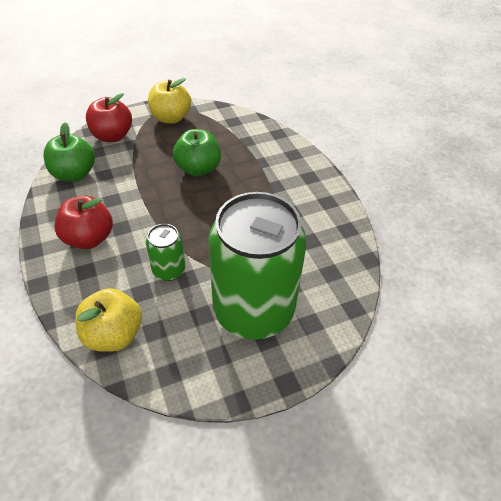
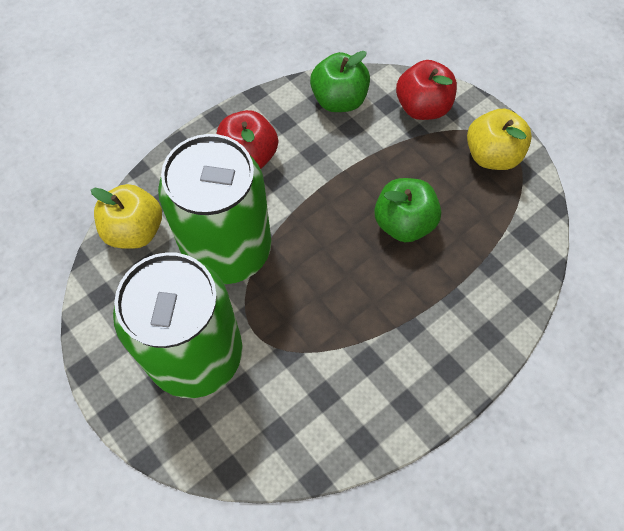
camera: 75 degrees right, 15 degrees up
green can [146,224,185,281] -> green can [158,134,271,284], size x2.28

